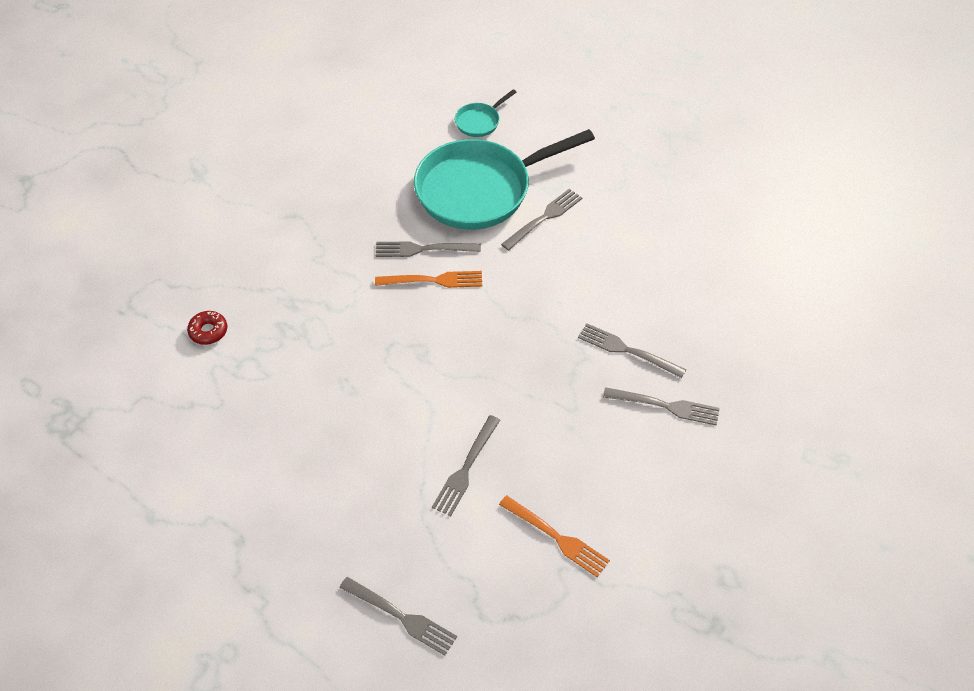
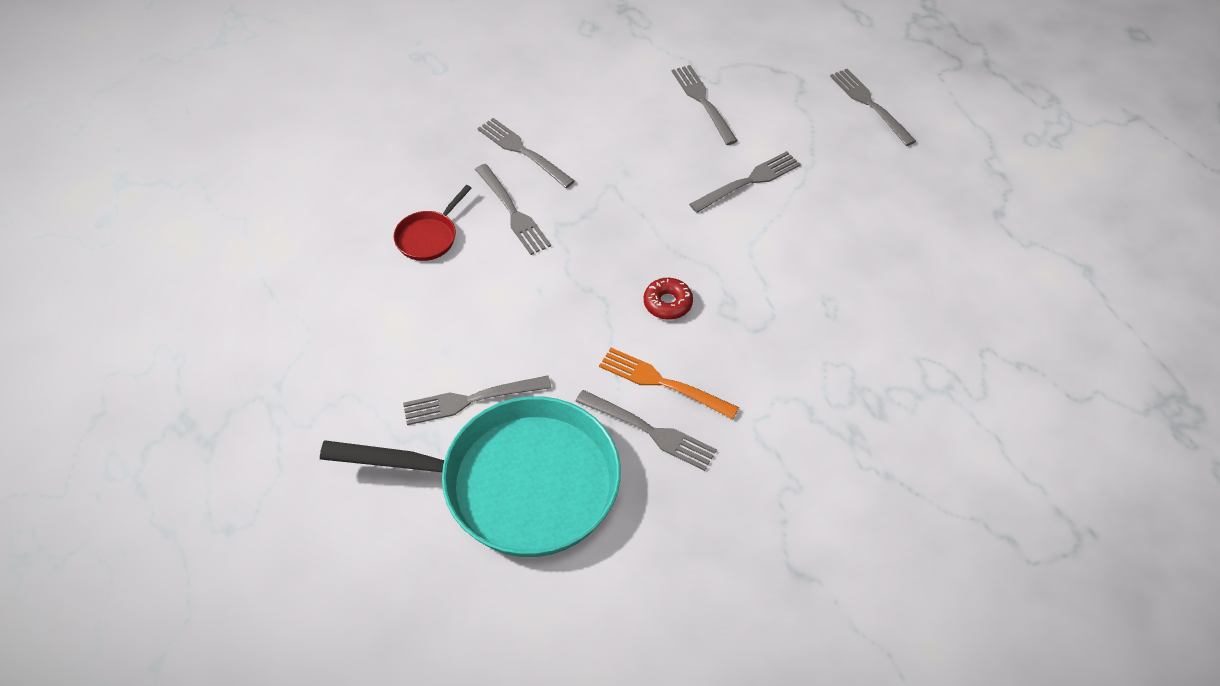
camera: 150 degrees left, 0 degrees up
red donut [187,311,227,345] -> red donut moved to [644,278,693,320]
turquoise pan [455,89,516,137] -> none
orange fork [499,495,610,577] -> grey fork [672,65,738,145]
none -> red pan [393,185,472,261]

